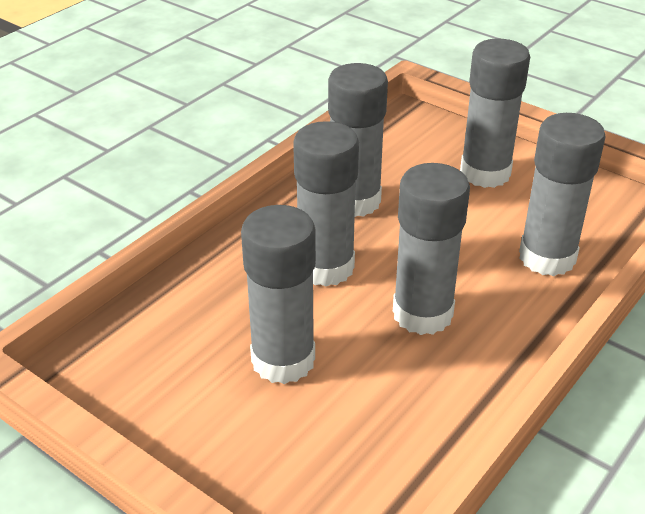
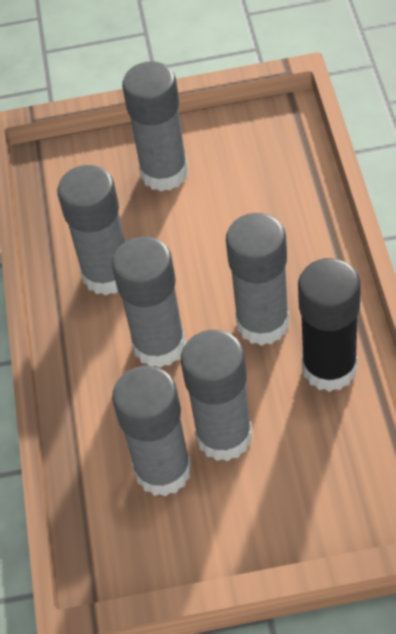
camera: 40 degrees left, 15 degrees up
grey glue stick [519,113,606,276] -> grey glue stick moved to [112,366,192,497]
none -> black glue stick [298,258,361,392]

